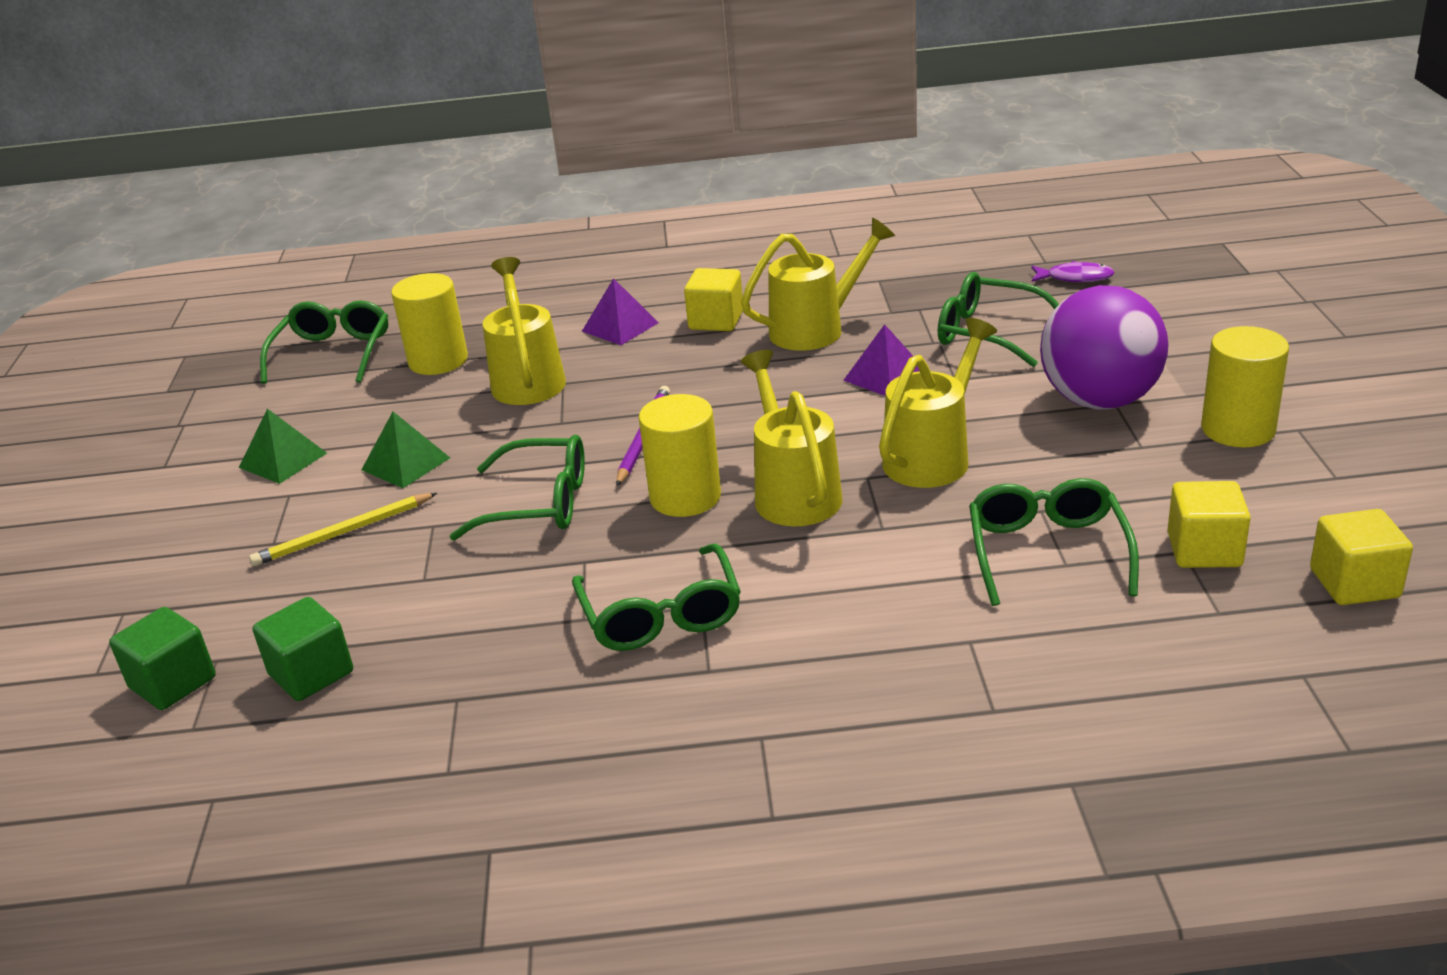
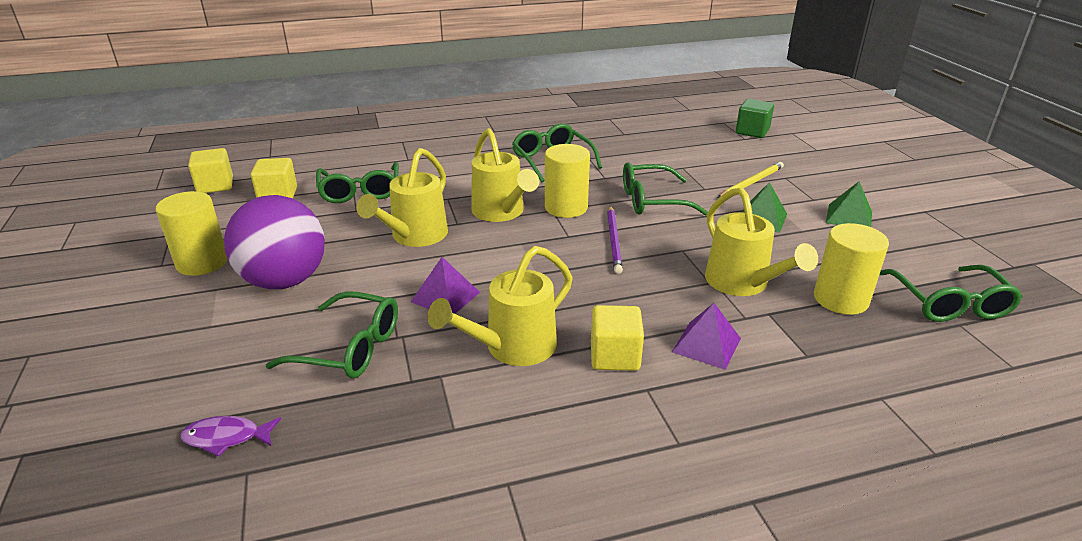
camera: 165 degrees right, 0 degrees up
green cube [253,597,353,701] -> none

